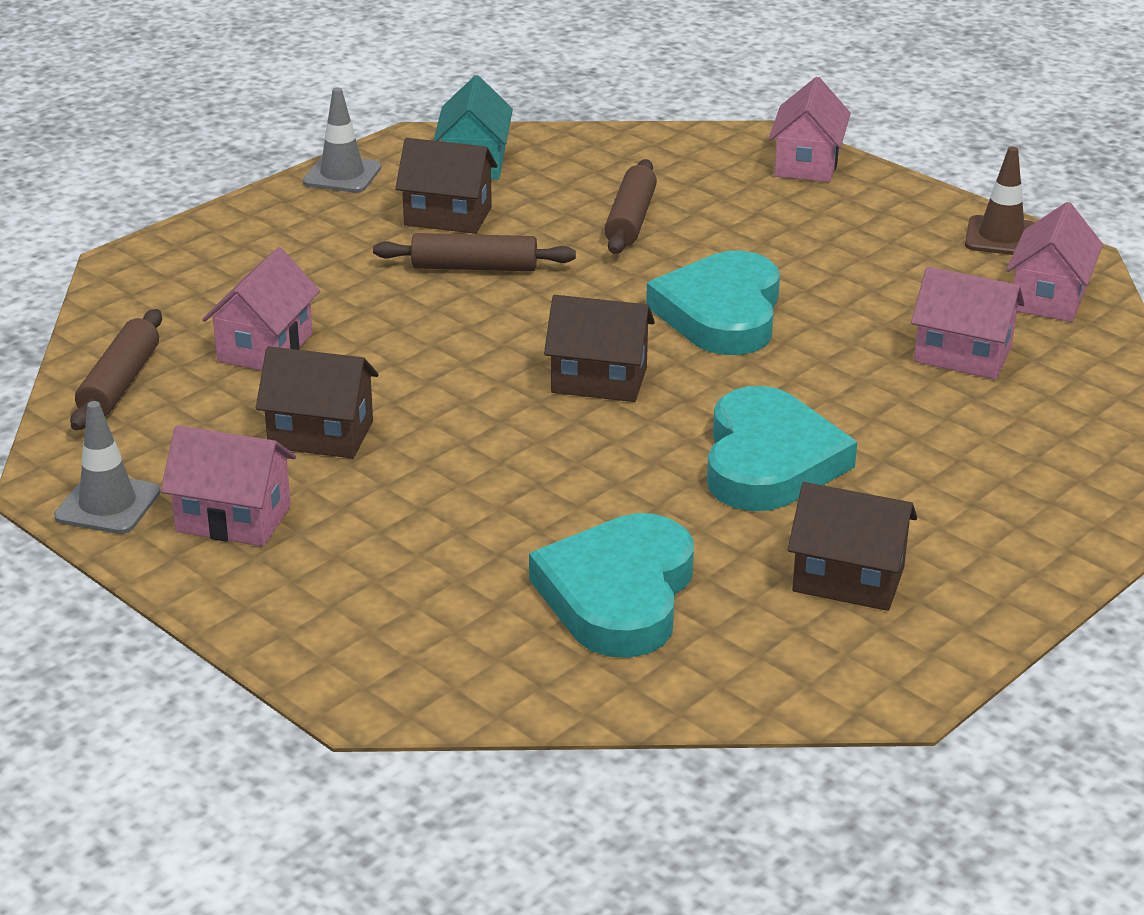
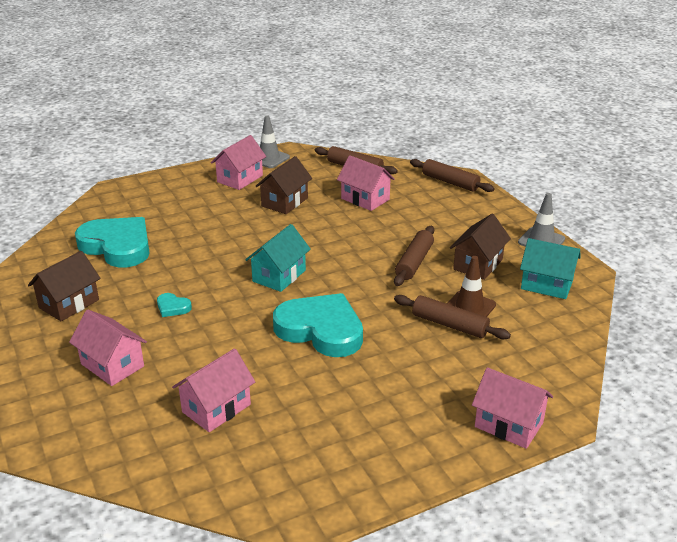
camera: 110 degrees right, 0 degrees up
brown house [544,295,655,402] -> turquoise house [245,224,311,292]
turquoise heart [707,386,857,511] -> turquoise heart [157,293,192,317], size x0.40
brown traffic cone [965,147,1035,255] -> brown traffic cone moved to [447,256,496,317]
pink house [1006,202,1103,322] -> pink house moved to [69,310,147,386]
none -> brown rolling pin [410,159,494,192]

